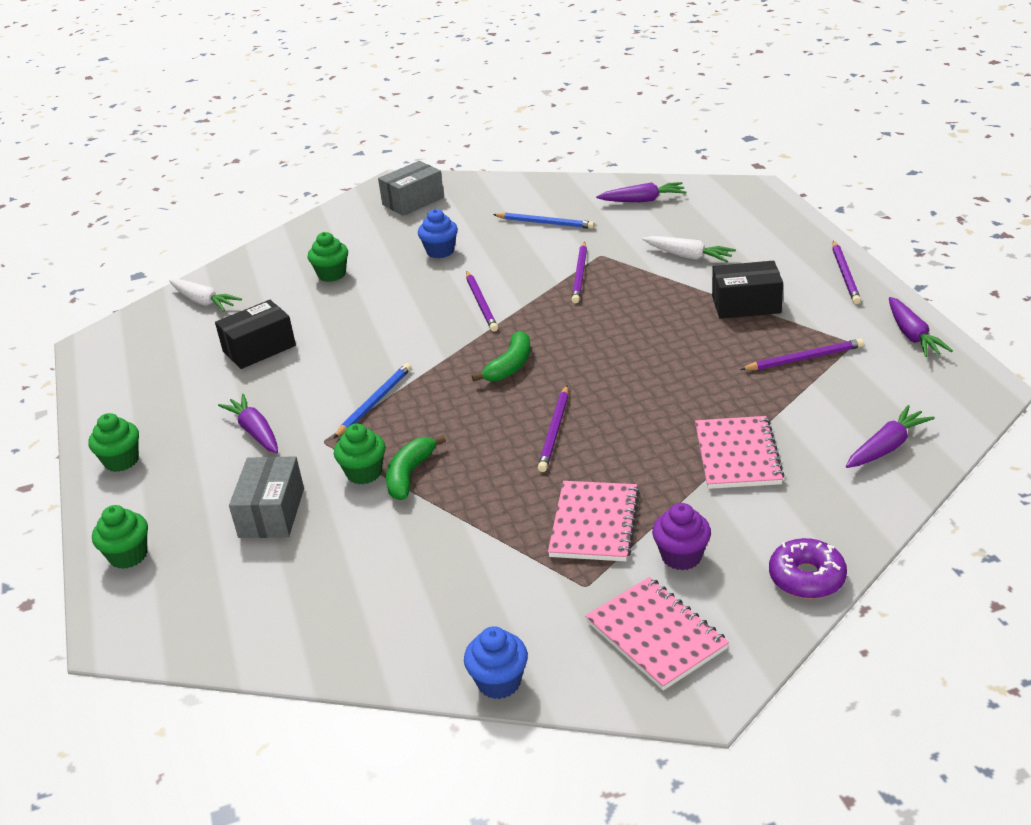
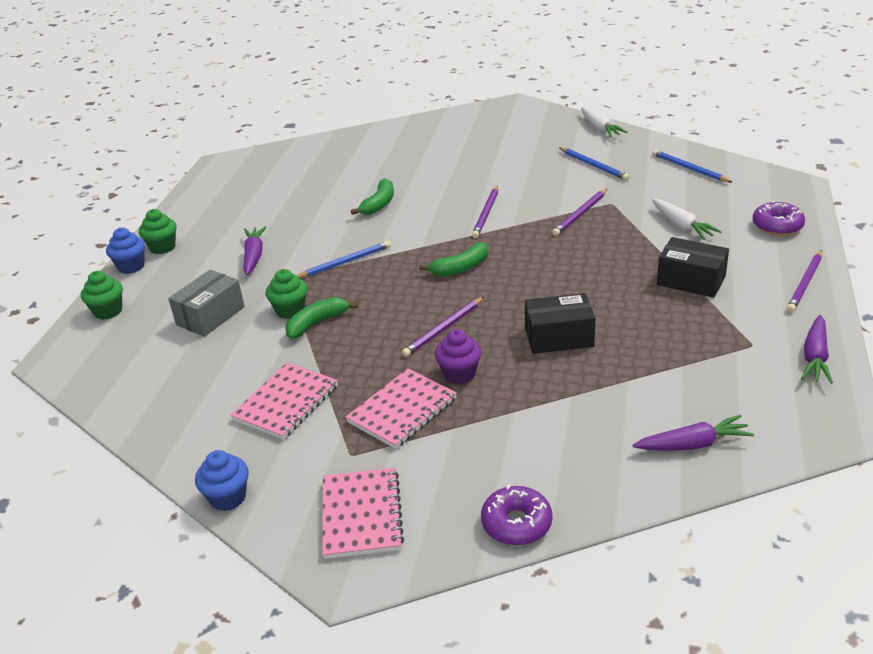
camera: 30 degrees right, 0 degrees up
white carrot [169,279,242,311] -> white carrot moved to [581,107,628,137]
black box [215,300,296,369] -> black box moved to [525,293,595,354]
green cupcake [308,232,348,282] -> none
grey box [378,161,444,216] -> none
blue cupcake [418,209,458,258] -> blue cupcake moved to [106,228,145,274]
purple carrot [596,182,686,202] -> blue pencil [652,150,732,182]
purple cupcake [652,503,711,570] -> purple cupcake moved to [435,329,482,384]
pink notebook [695,416,785,489] -> pink notebook moved to [230,363,338,440]
purple pencil [740,338,864,370] -> none
none -> green banana [351,178,394,215]
none -> purple donut [753,200,805,236]

